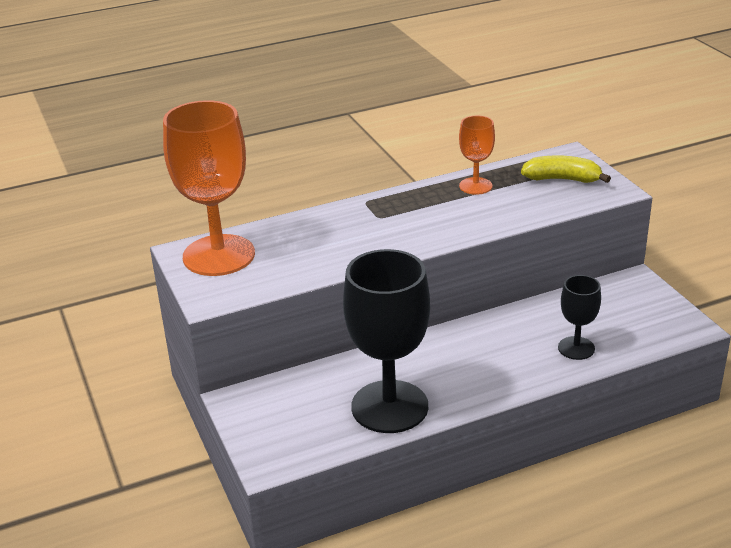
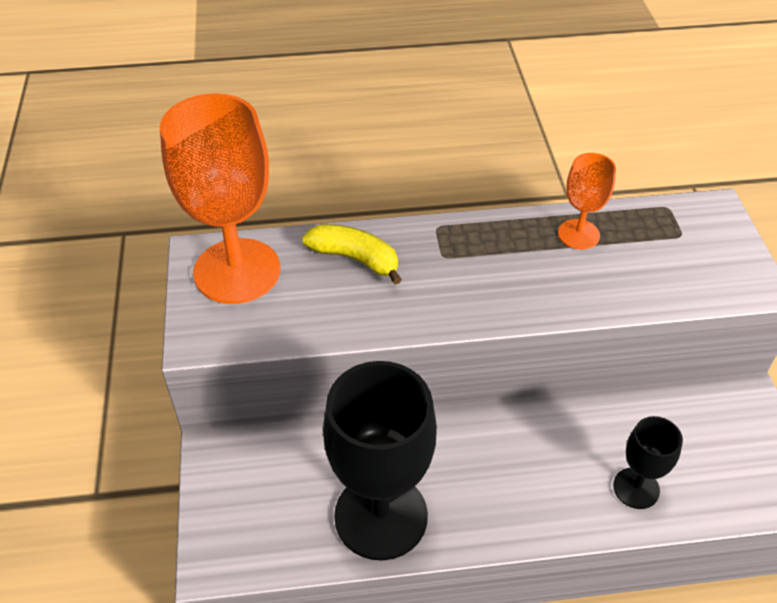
camera: 15 degrees right, 15 degrees up
yellow banana [521,155,611,183] -> yellow banana moved to [302,224,402,285]

